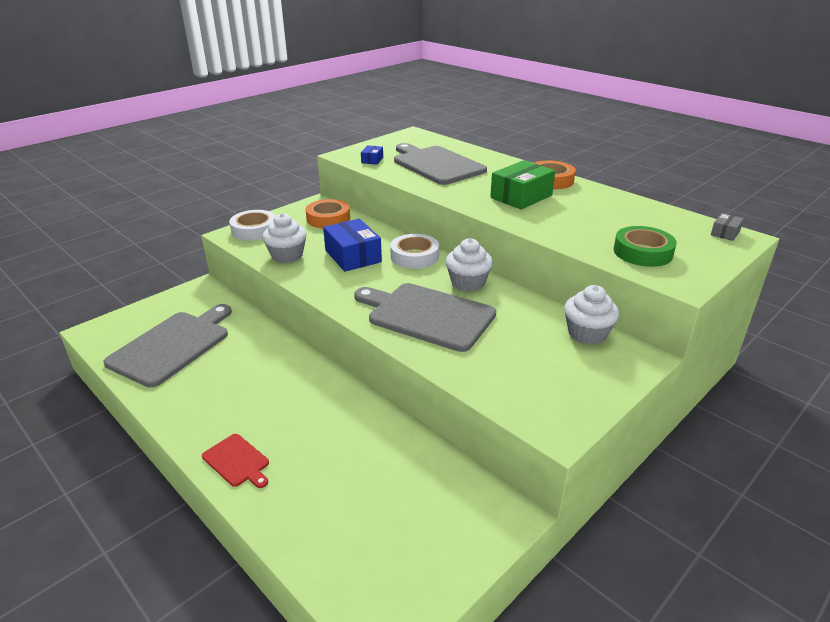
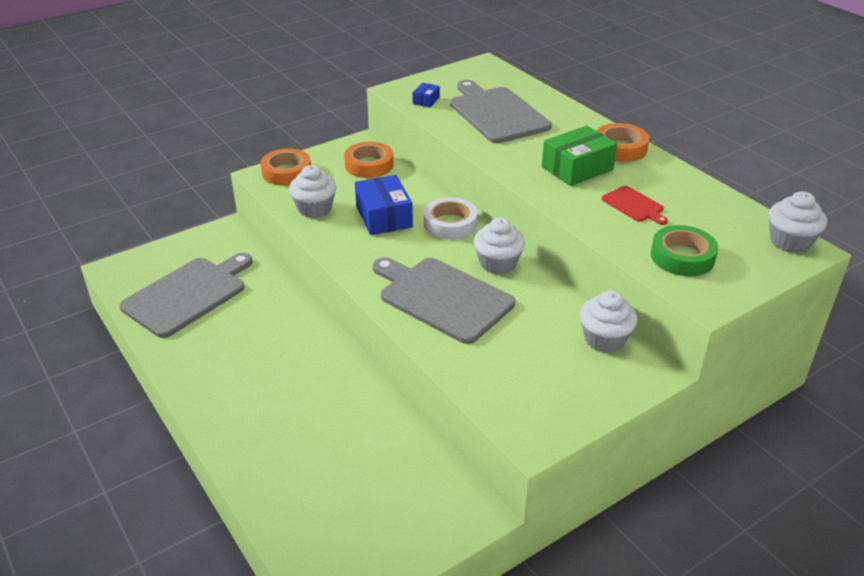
camera: 10 degrees right, 5 degrees up
red cutting board [202,434,269,488] -> red cutting board moved to [602,186,668,225]
white tape [229,210,275,241] -> orange tape [260,148,311,186]
grey box [711,213,744,241] -> white cupcake [769,191,827,253]

